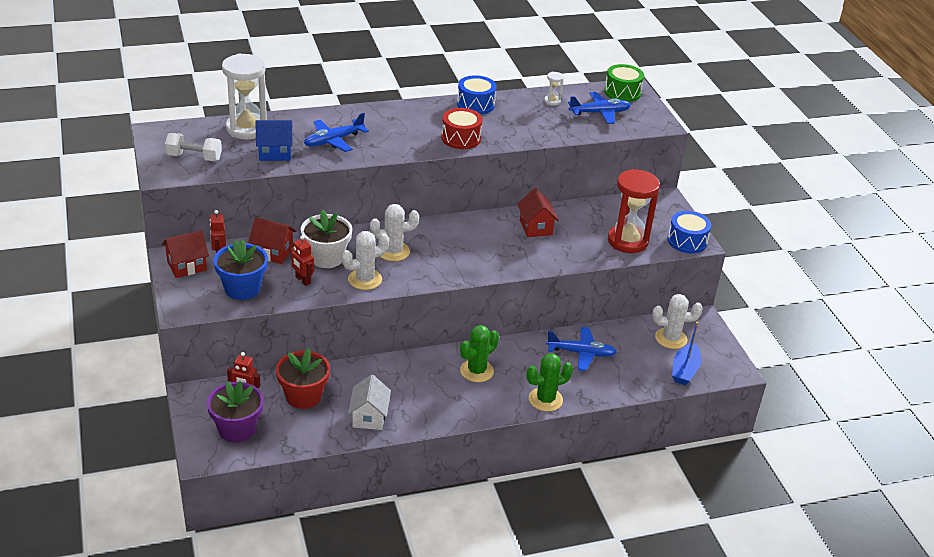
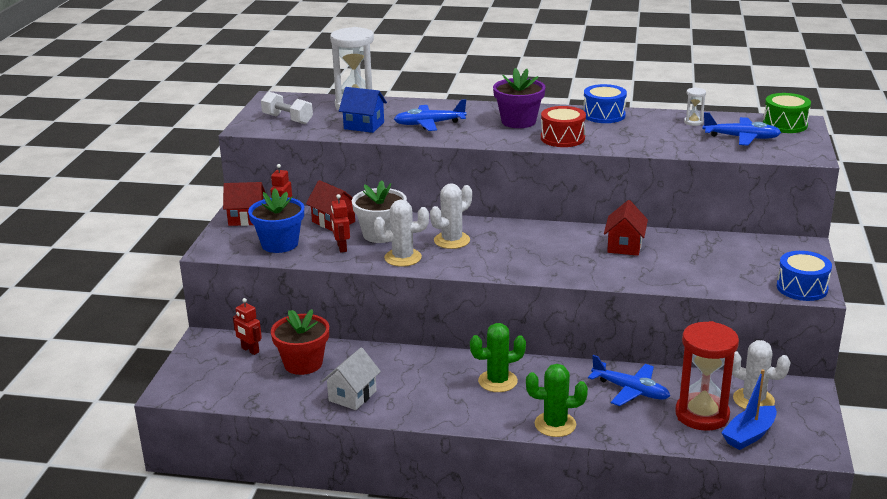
camera: 30 degrees right, 10 degrees down
purple flower pot [207,381,264,443] -> purple flower pot moved to [493,68,546,128]
white cactus [370,204,419,261] -> white cactus turned 60 degrees counterclockwise [430,183,472,249]
red hourglass [608,169,660,253] -> red hourglass moved to [675,321,739,431]

